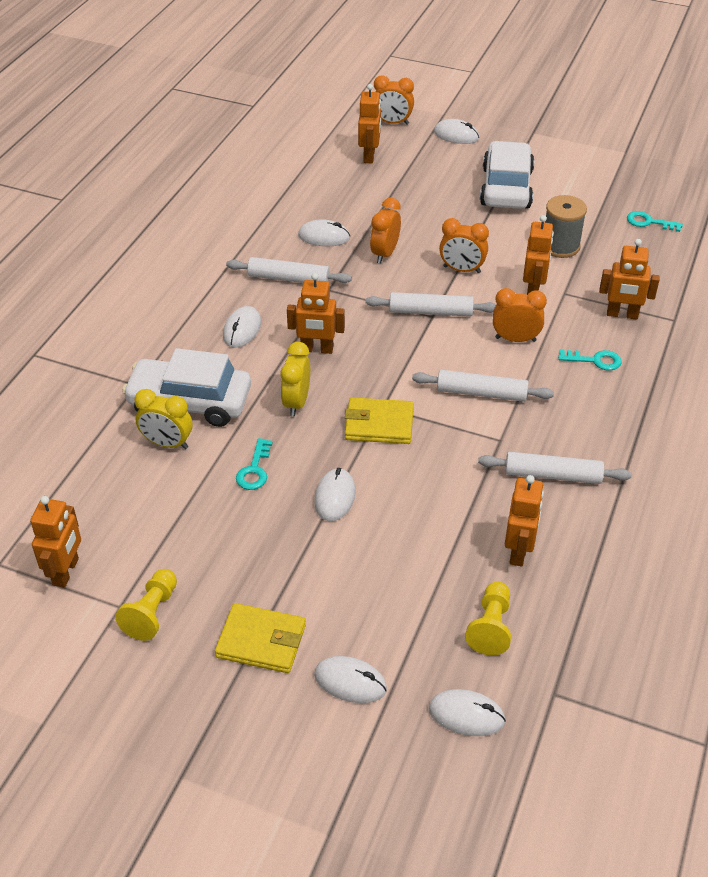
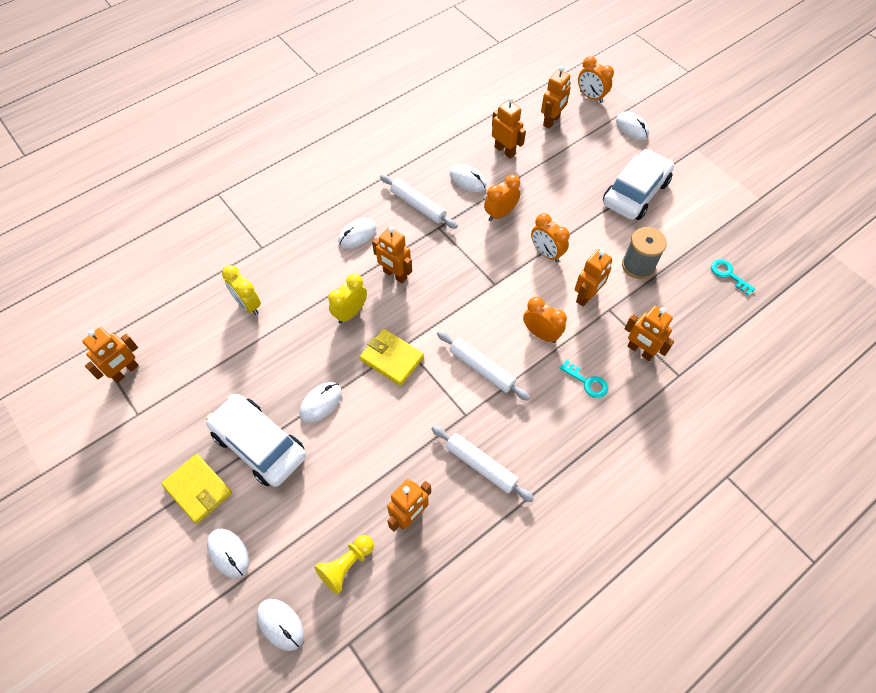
camera: 30 degrees right, 15 degrees up
yellow pawn [115,569,177,641] -> none
white car [122,348,251,427] -> white car moved to [206,394,306,487]
turquoise key [236,438,273,490] -> none
white rolling pin [366,292,496,317] -> none
none -> orange robot [492,97,526,159]

